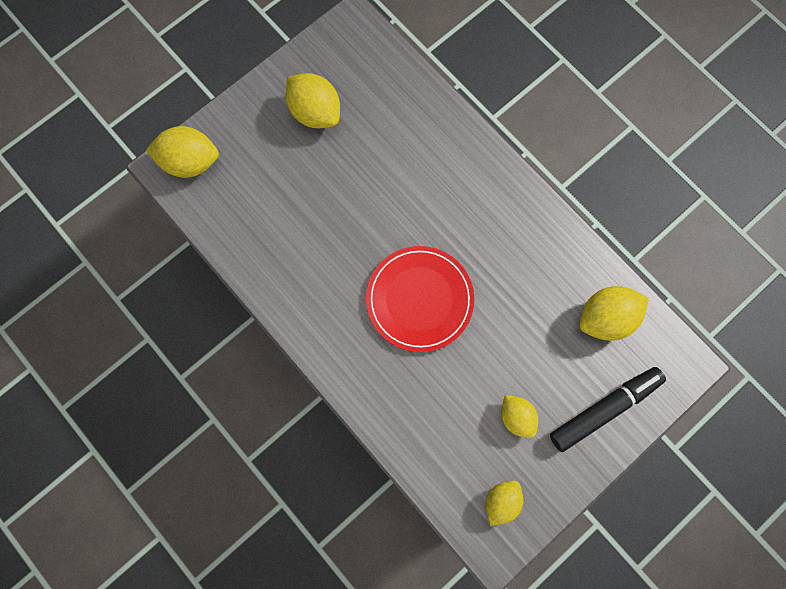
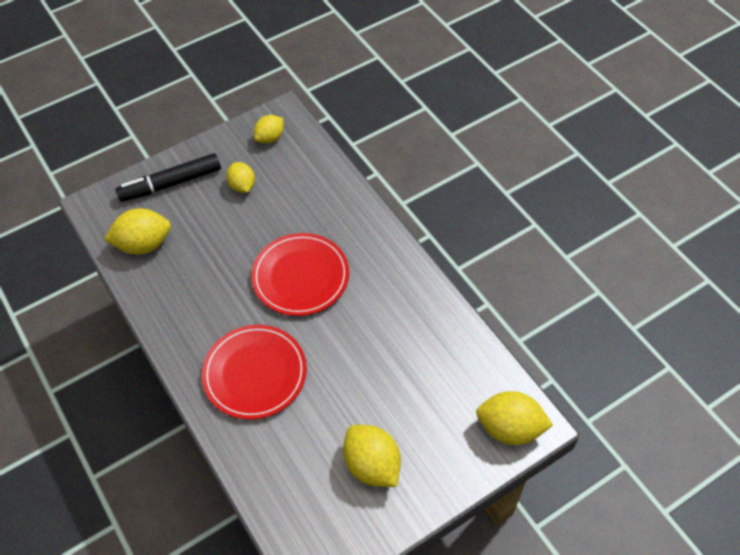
camera: 170 degrees left, 20 degrees down
none -> red plate [202,325,307,420]

